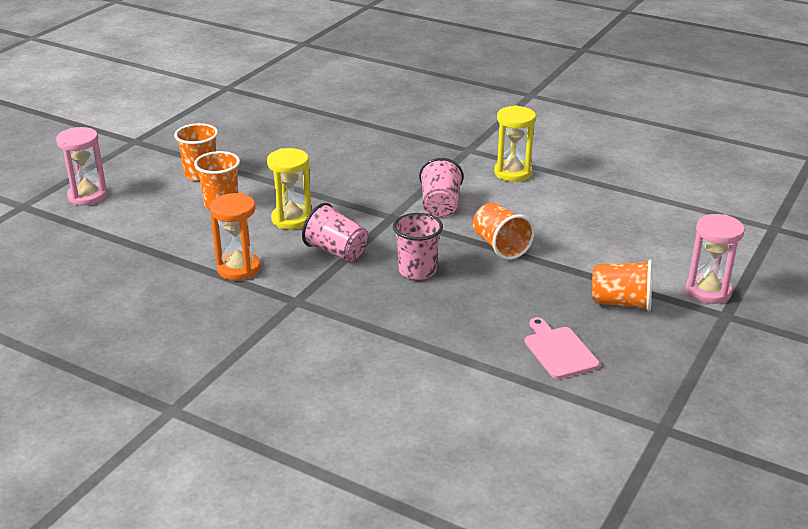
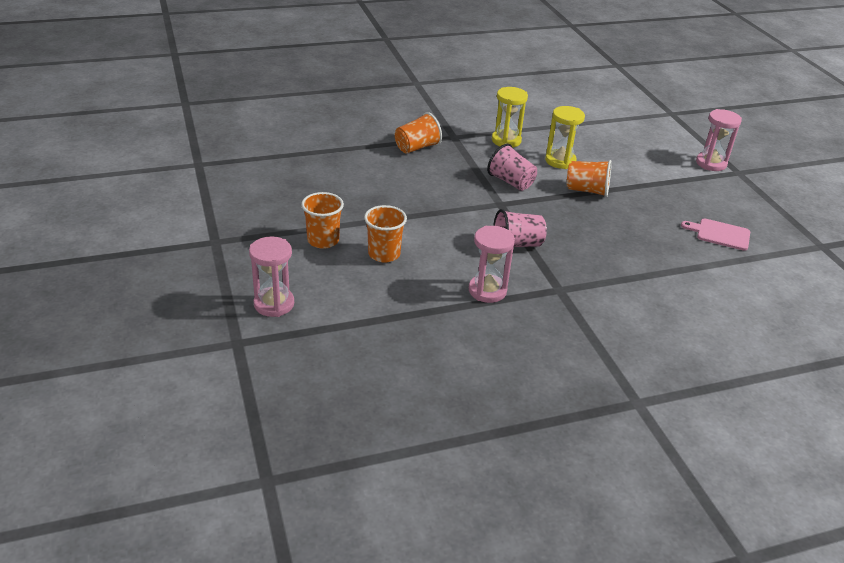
camera: 50 degrees left, 5 degrees up
orange hourglass [210,193,261,280] -> pink hourglass [469,226,515,303]
yellow hourglass [267,148,311,230] -> yellow hourglass moved to [545,106,585,169]
pink cup [393,213,443,280] -> none
orange cup [592,259,652,311] -> orange cup moved to [395,112,442,154]

